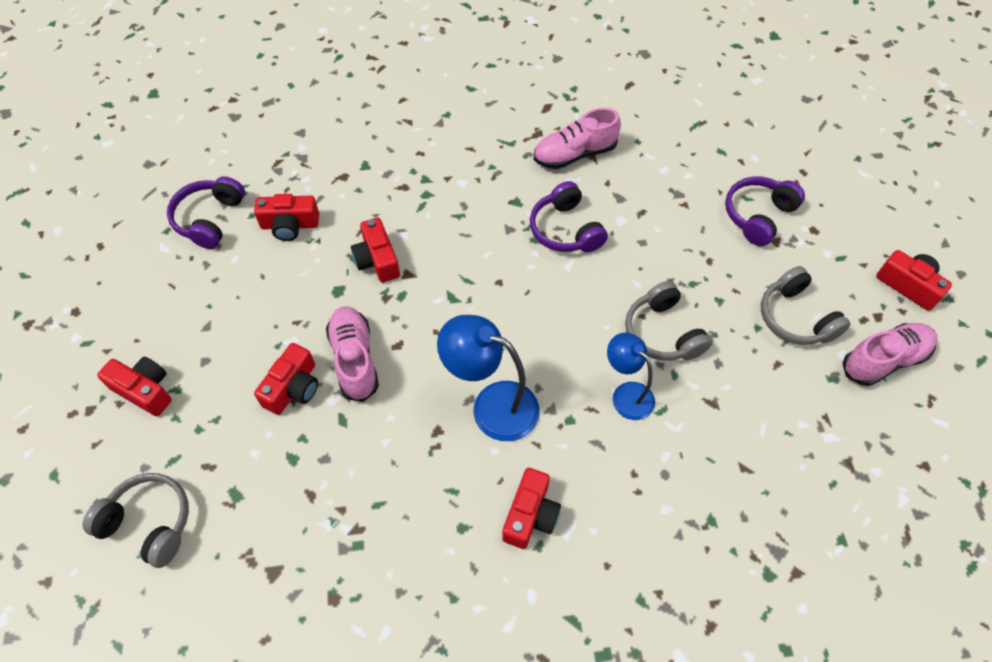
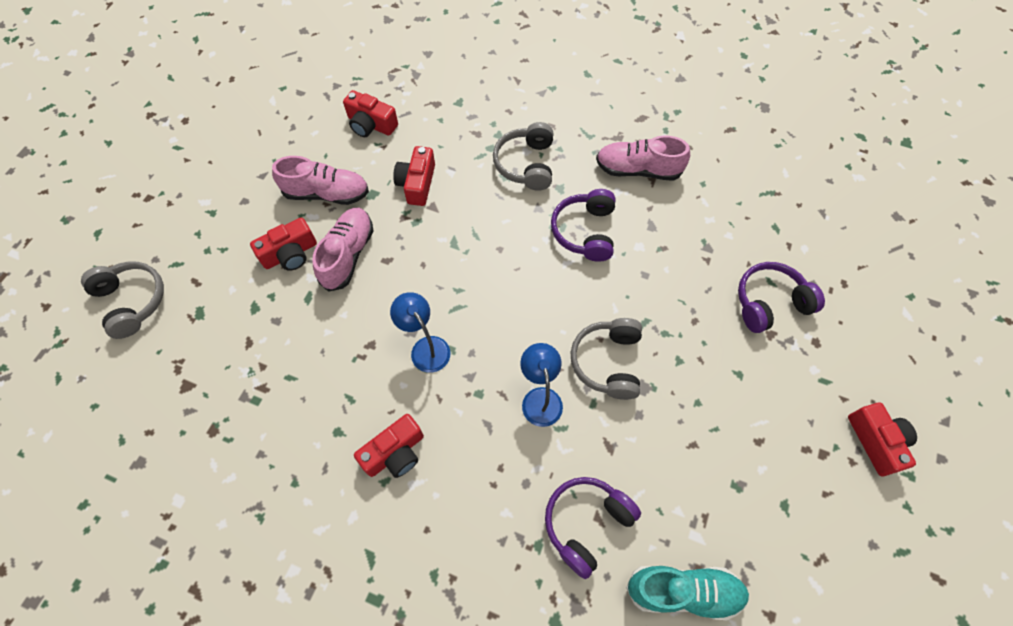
camera: 30 degrees right, 5 degrees up
red camera [97,357,172,416] -> none
purple headphones [167,176,245,249] -> purple headphones moved to [545,477,641,579]
blue lamp [437,315,540,441] -> blue lamp [390,292,451,373], size x0.64
grey headphones [761,266,850,345] -> grey headphones moved to [493,122,553,191]
pink shoe [843,323,937,386] -> pink shoe moved to [272,156,369,205]
none -> turquoise shoe [626,566,749,620]

